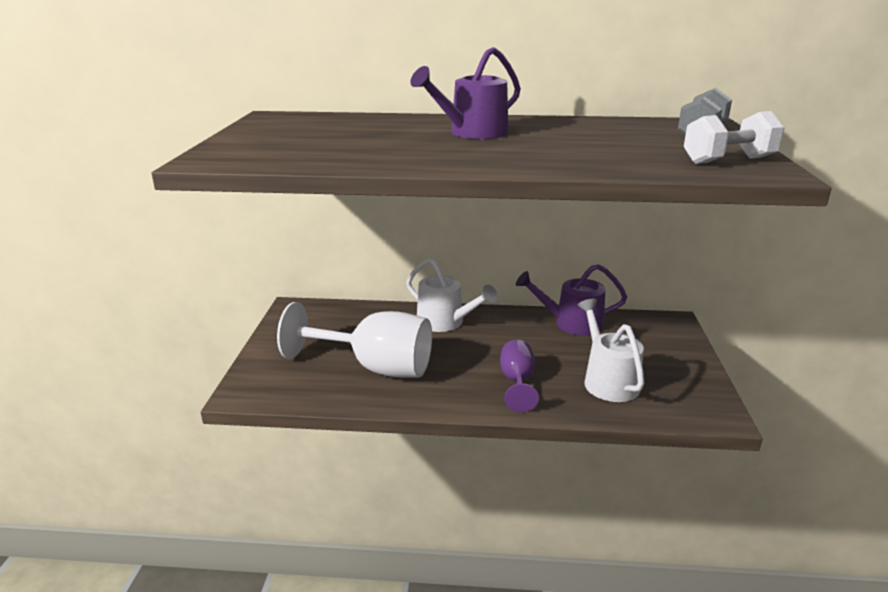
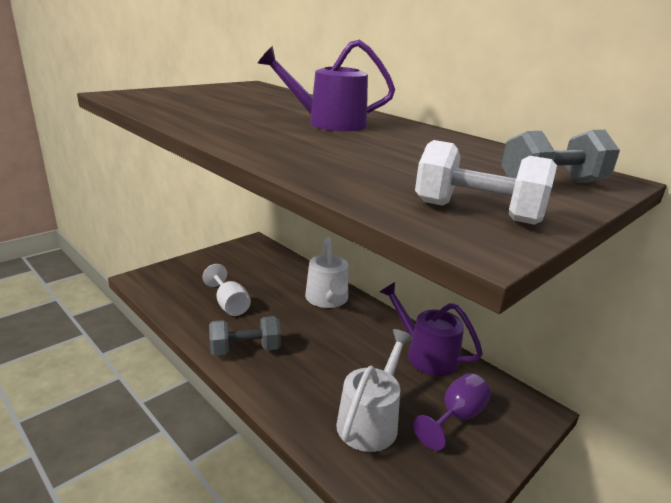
camera: 40 degrees right, 0 degrees up
white goblet [277,302,432,377] -> white goblet [203,264,251,316], size x0.53
purple goblet [500,340,539,412] -> purple goblet moved to [413,373,491,451]
none -> grey dumbbell [209,316,281,356]

